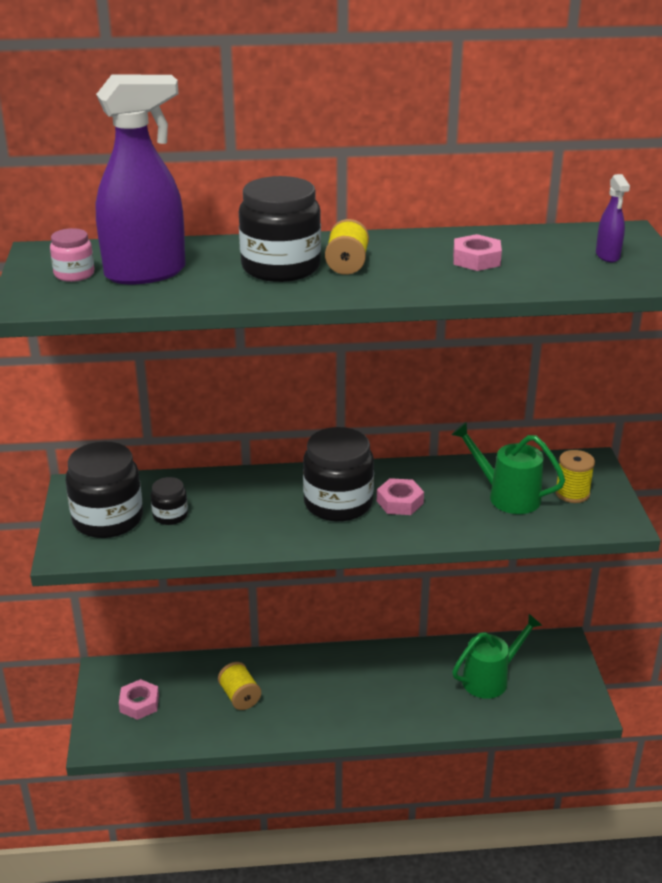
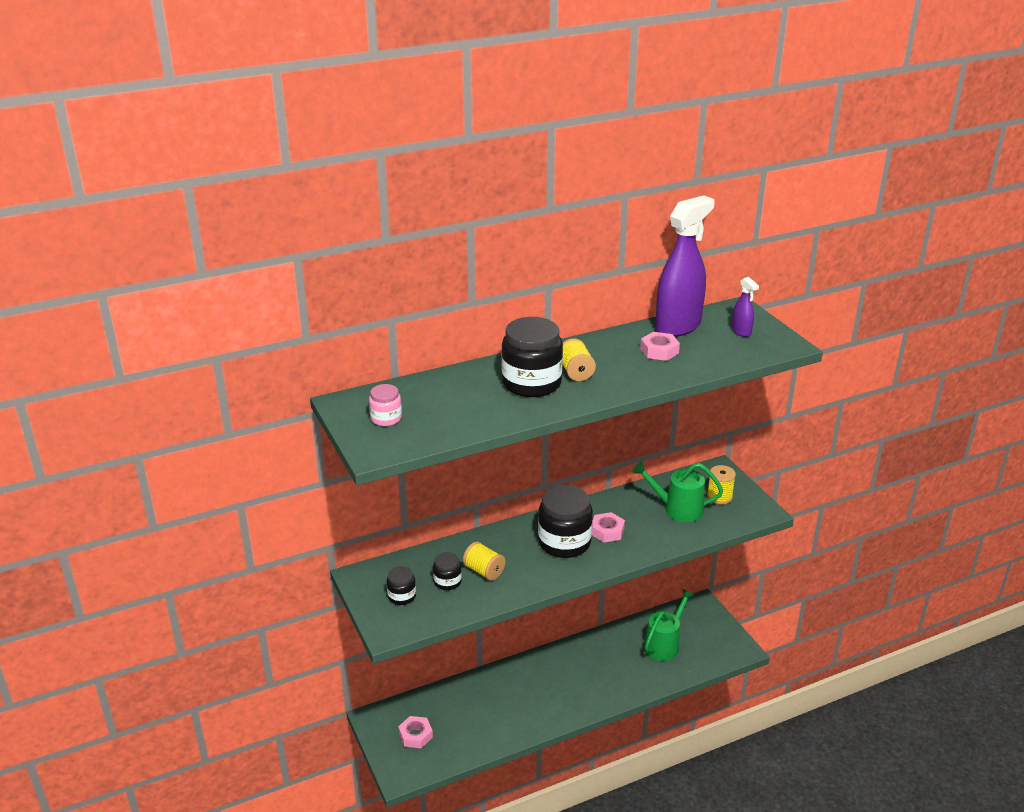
camera: 20 degrees left, 0 degrees up
black jar [66,442,143,538] -> black jar [387,566,416,605], size x0.50
purple spray bottle [96,74,186,284] -> purple spray bottle moved to [655,195,714,337]
yellow spool [218,662,261,710] -> yellow spool moved to [463,542,505,581]

